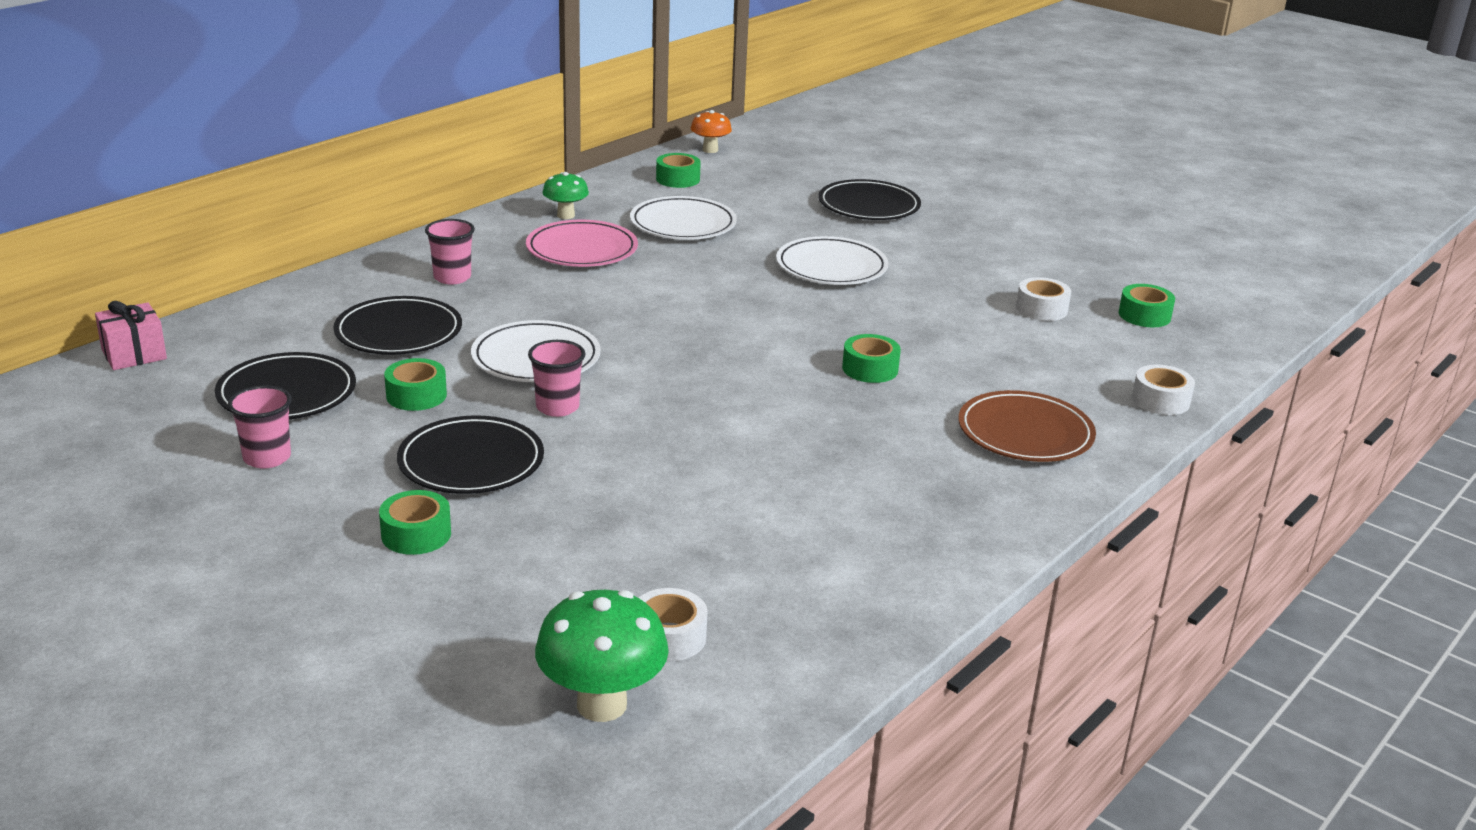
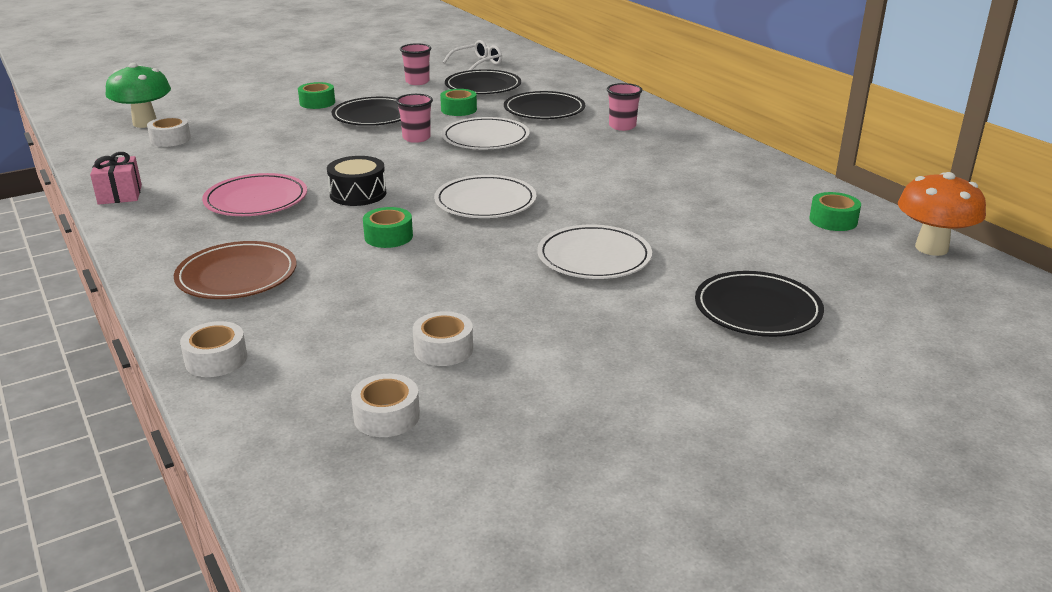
camera: 110 degrees right, 0 degrees up
pink gift [95,301,167,370] -> pink gift moved to [90,152,142,205]
pink plate [526,220,638,267] -> pink plate moved to [202,173,307,216]
green mushroom [542,172,589,219] -> none
white plate [630,196,737,240] -> white plate moved to [434,175,537,218]
orange mushroom [691,110,732,153] -> orange mushroom [898,172,986,256], size x1.67
green tape [1119,284,1175,327] -> white tape [351,374,420,437]
none -> black drum [327,156,386,206]
none -> white glasses [443,40,502,71]

